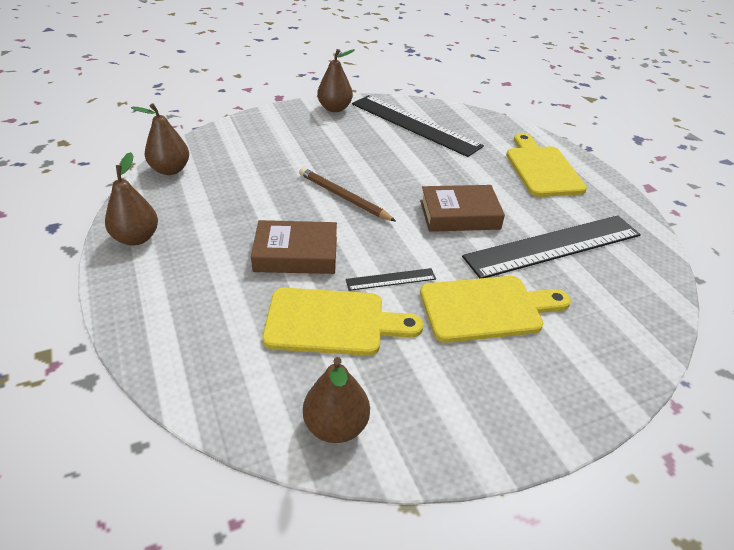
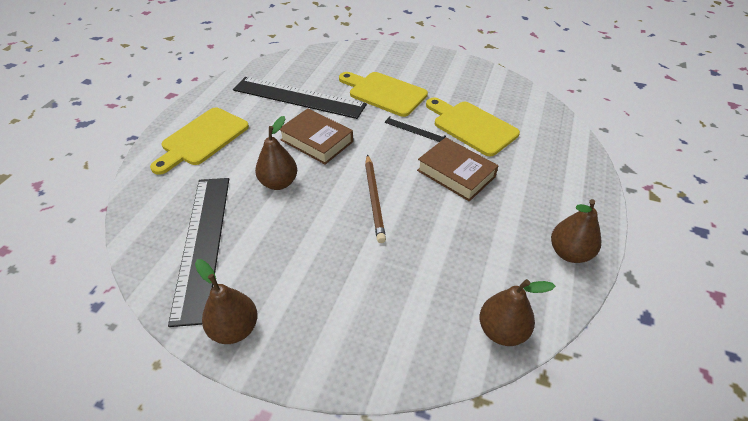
camera: 135 degrees left, 5 degrees up
brown pear [303,357,370,443] -> brown pear moved to [255,116,297,190]

